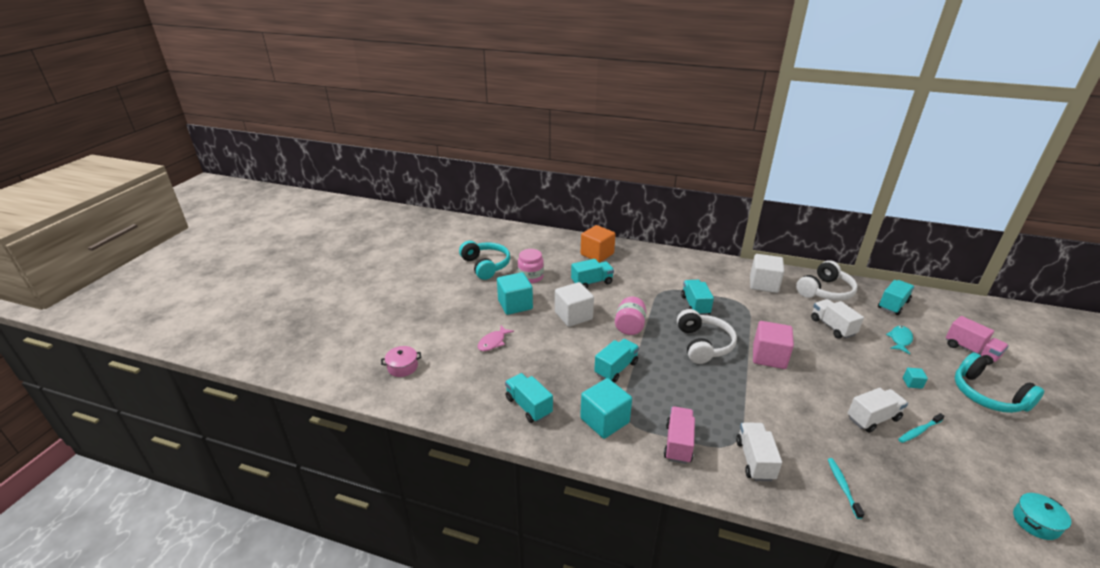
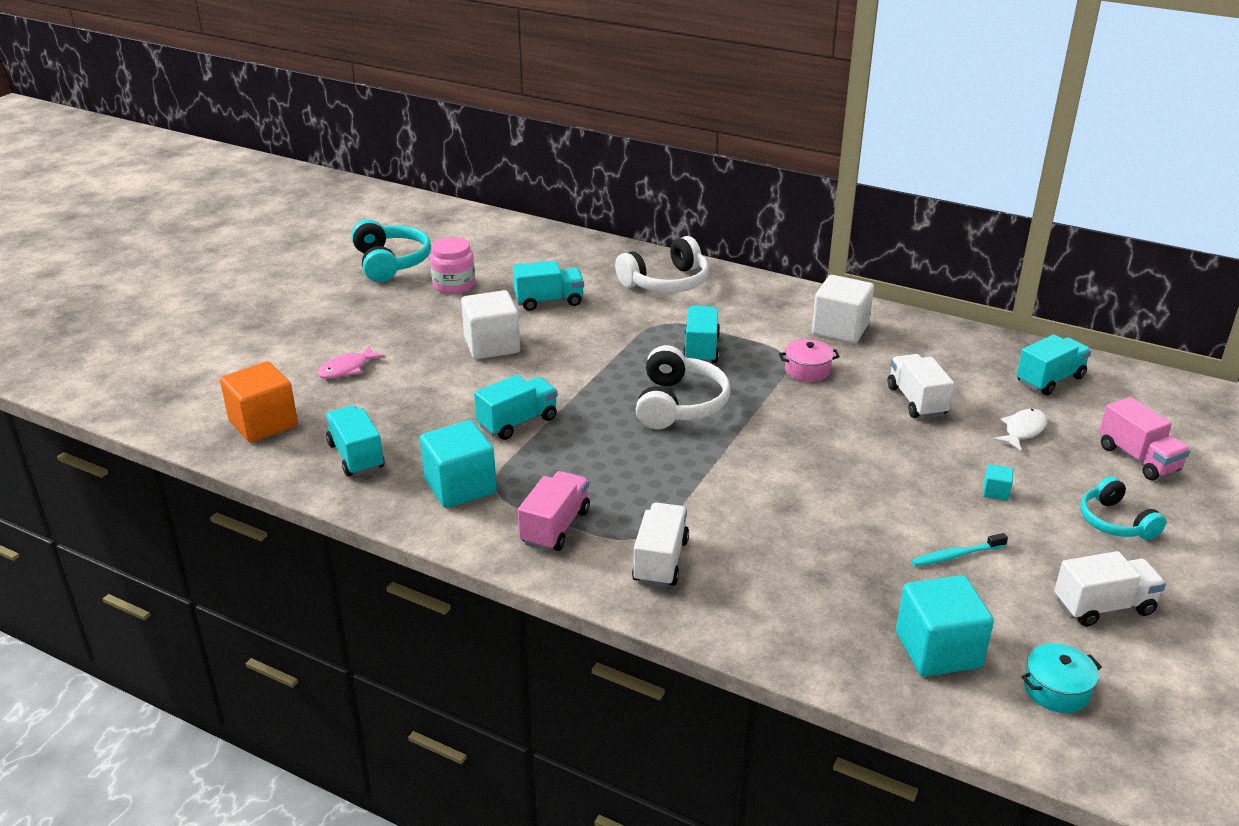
camera: 10 degrees right, 0 degrees up
pink pot [381,346,421,377] -> pink pot moved to [779,339,840,382]
turquoise cube [497,272,533,315] -> turquoise cube moved to [896,575,994,677]
orange cube [581,225,616,263] -> orange cube moved to [220,361,298,443]
pink jar [615,296,647,335] -> none
pink cube [753,321,794,369] -> none
white headphones [796,260,858,301] -> white headphones moved to [615,236,709,293]
turquoise toothbrush [828,458,865,519] -> none
white truck [848,388,908,433] -> white truck moved to [1054,551,1166,627]
turquoise fish [886,326,913,354] -> white fish [992,409,1047,451]
turquoise headphones [955,353,1044,413] -> turquoise headphones [1080,476,1166,540], size x0.64

